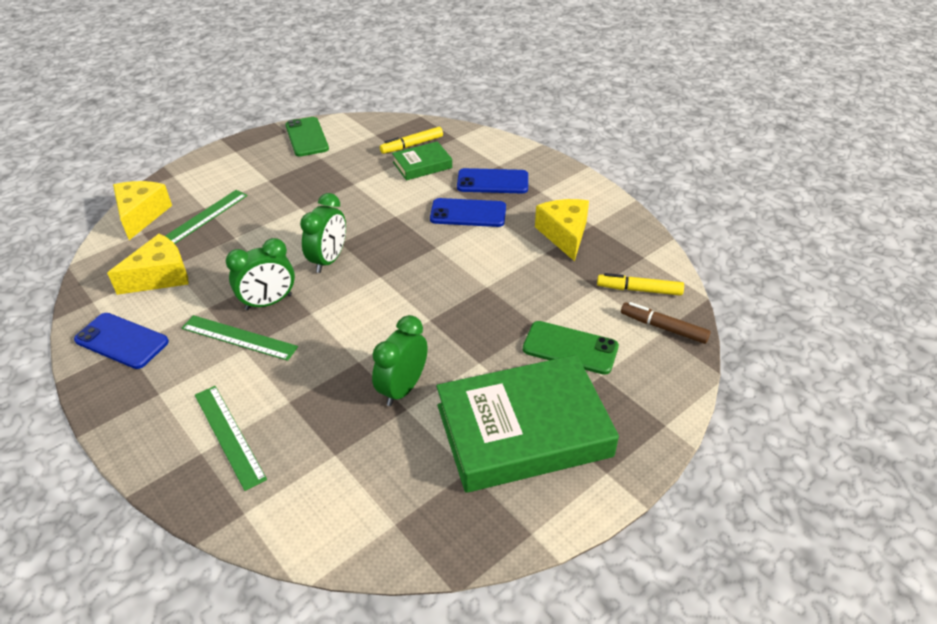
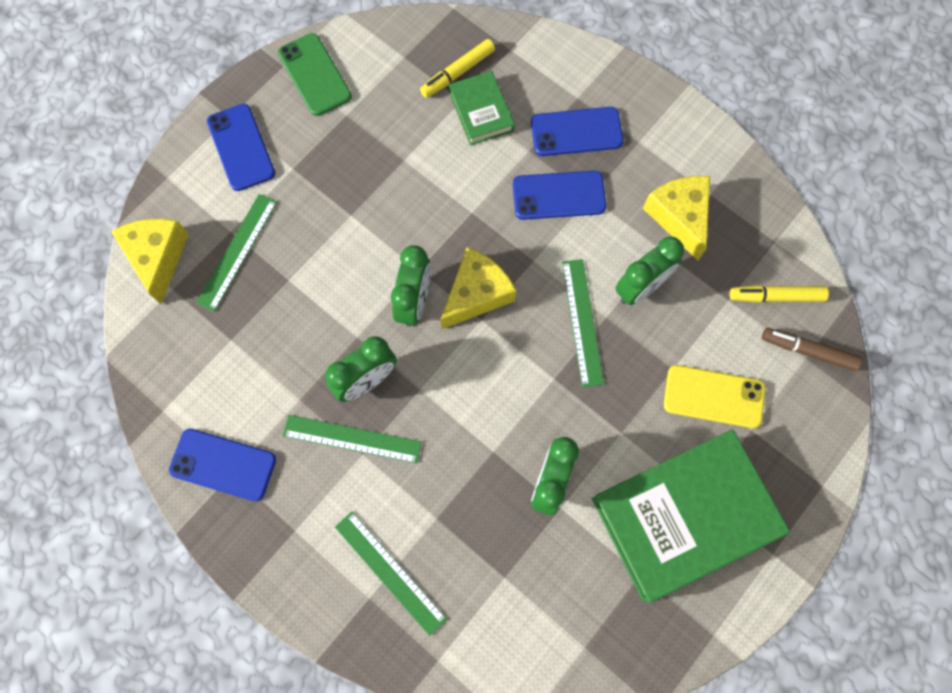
camera: 10 degrees left, 30 degrees up
yellow cheese [107,234,189,295] -> yellow cheese moved to [440,247,516,329]
green book [392,141,452,181] -> green book turned 75 degrees counterclockwise [449,71,515,145]
green phone [523,321,619,375] -> yellow phone [664,365,765,428]
none -> blue phone [207,104,275,191]
none -> green ruler [562,259,604,387]
none -> green clock [615,236,684,305]

